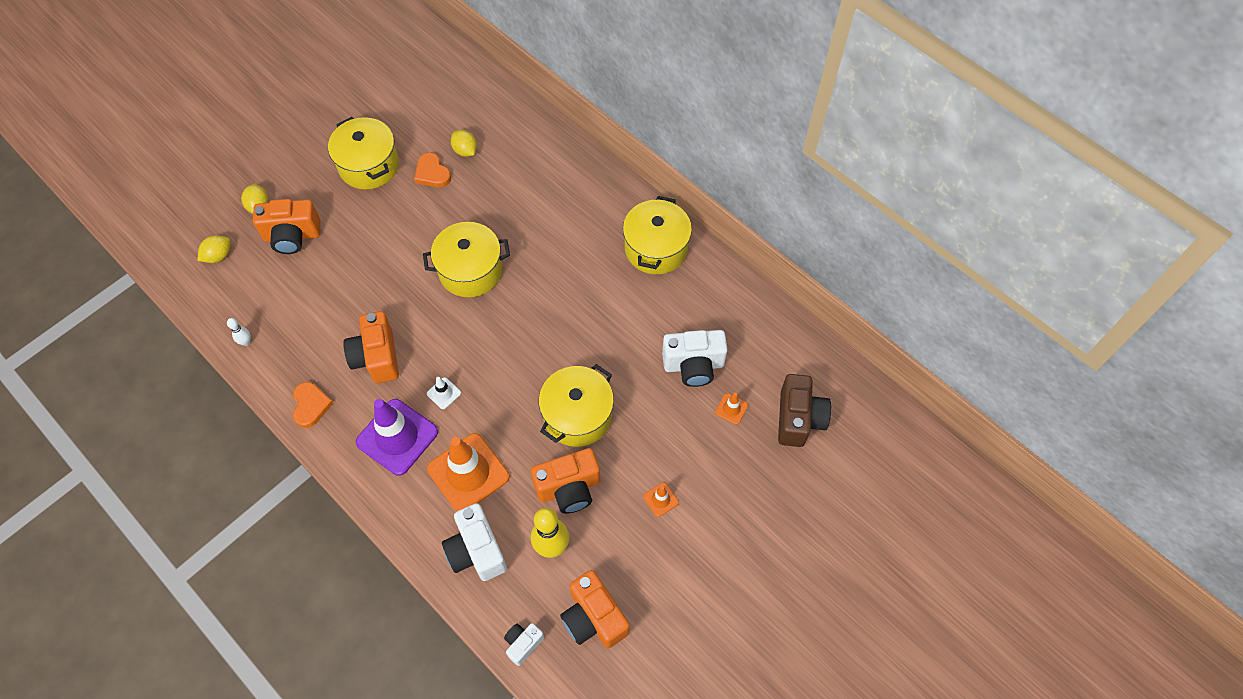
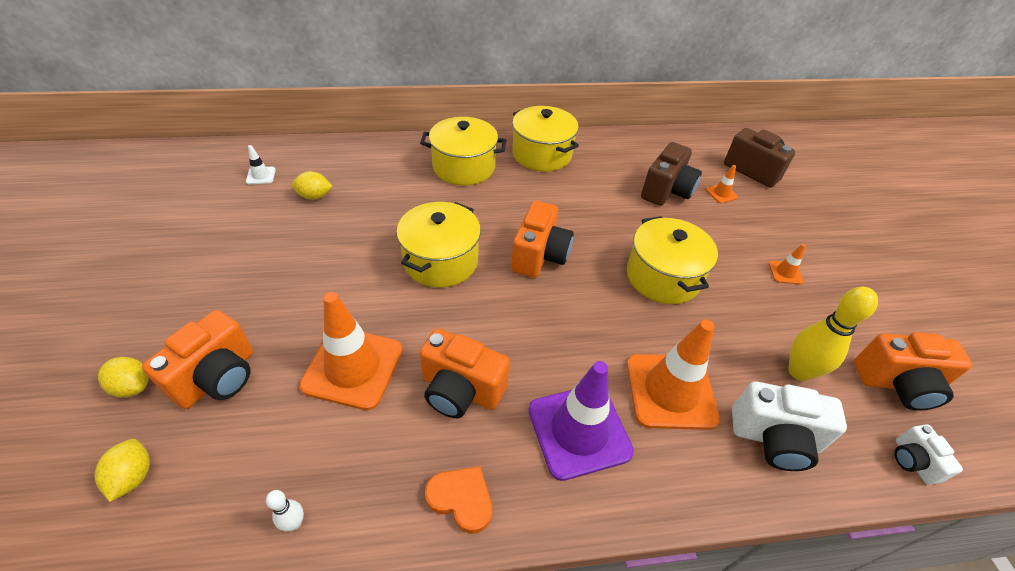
camera: 55 degrees left, 15 degrees down
yellow pot [328,117,399,190] -> yellow pot moved to [420,117,506,186]
orange heart [414,153,451,187] -> none
white traffic cone [427,377,461,409] -> white traffic cone moved to [246,145,276,184]
orange camera [531,448,600,514] -> orange camera moved to [511,201,573,278]
white camera [662,330,728,387] -> brown camera [641,142,702,206]
none -> orange traffic cone [299,292,403,410]

